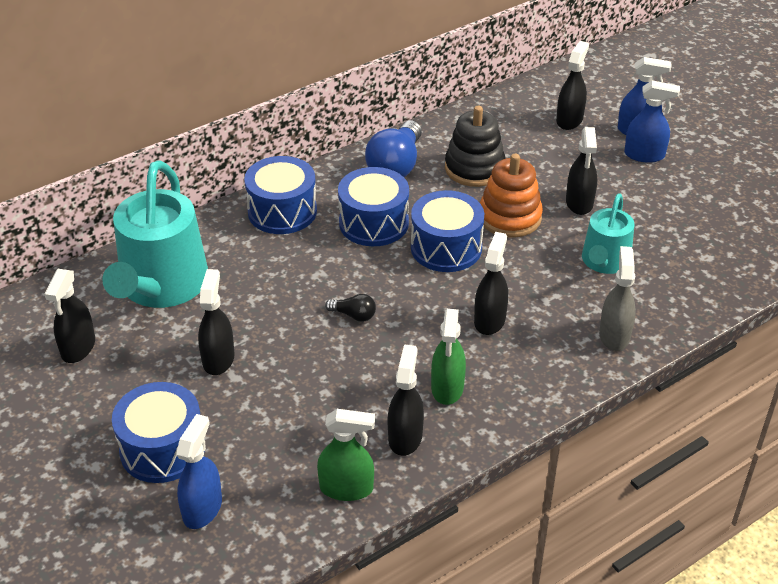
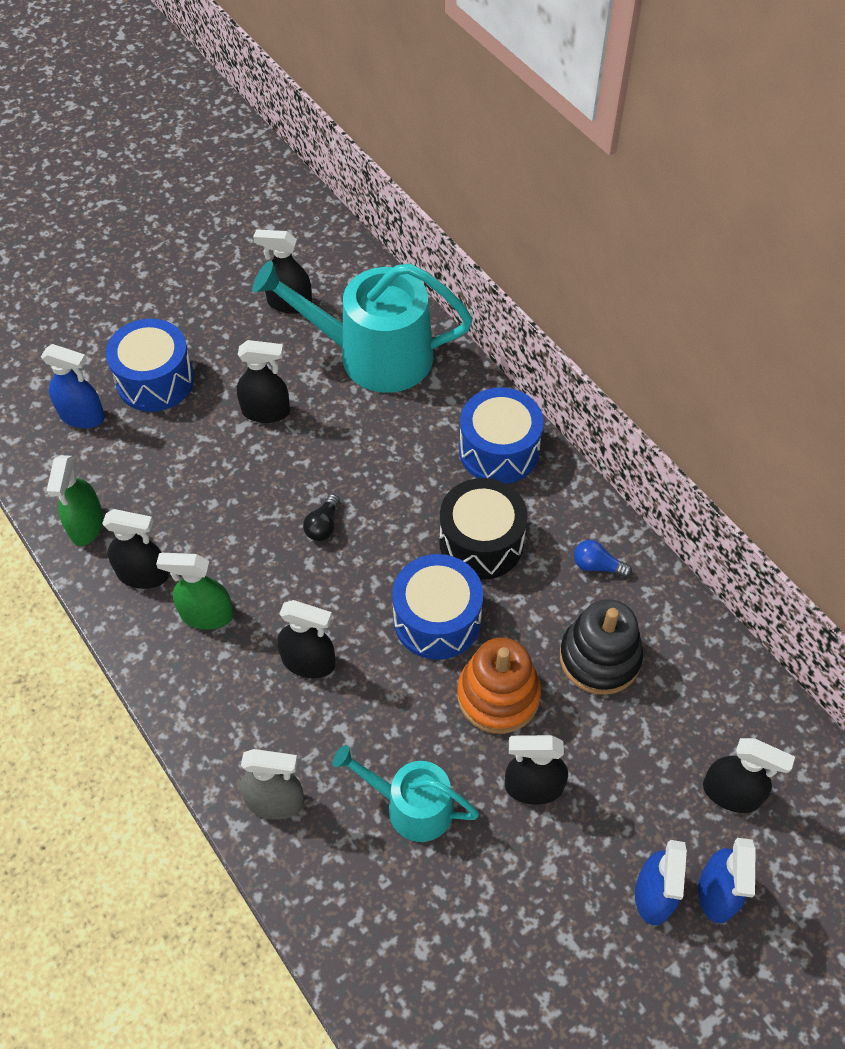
camera: 90 degrees right, 15 degrees up
blue drum [338,167,409,246] -> black drum [439,478,528,580]
blue light bulb [365,121,422,177] -> blue light bulb [574,540,632,577], size x0.48

